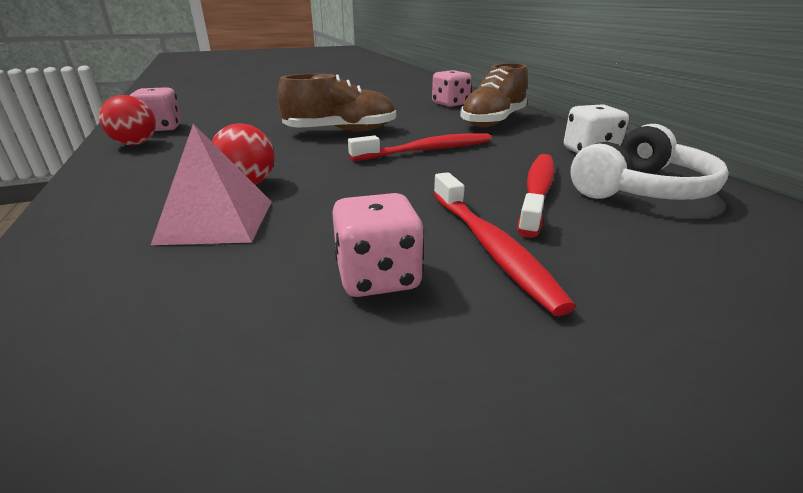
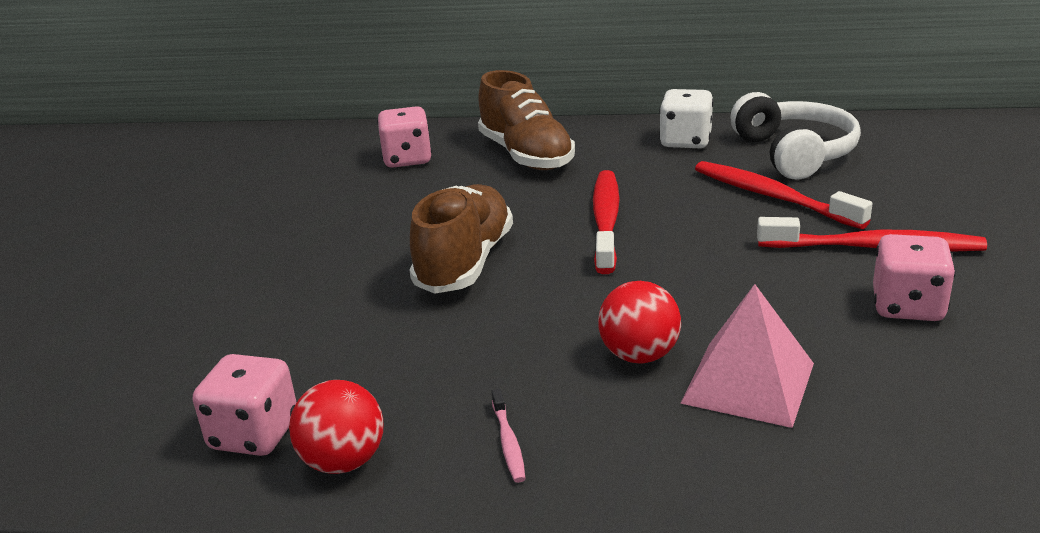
camera: 60 degrees left, 0 degrees up
none -> pink toothbrush [491,389,526,483]

